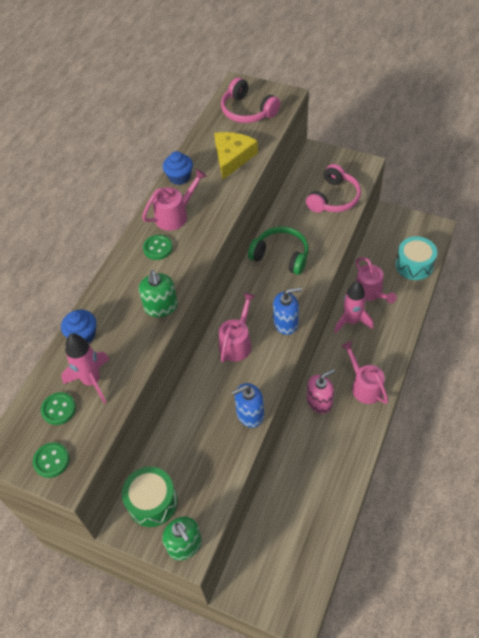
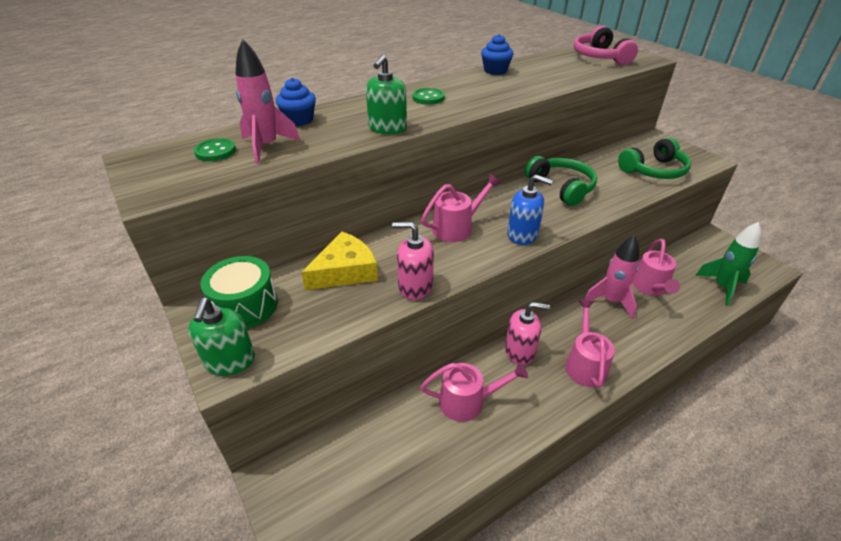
camera: 30 degrees right, 15 degrees down
green button [33,442,69,478] -> none
pink watering can [142,169,207,231] -> pink watering can moved to [421,362,528,422]
yellow cheese [214,132,258,179] -> yellow cheese moved to [301,232,378,290]
blue soap dispenser [231,383,264,428] -> pink soap dispenser [392,222,434,300]
pink headphones [306,164,361,213] -> green headphones [618,137,691,179]
turquoise drum [396,236,437,280] -> green rocket [696,222,761,306]

